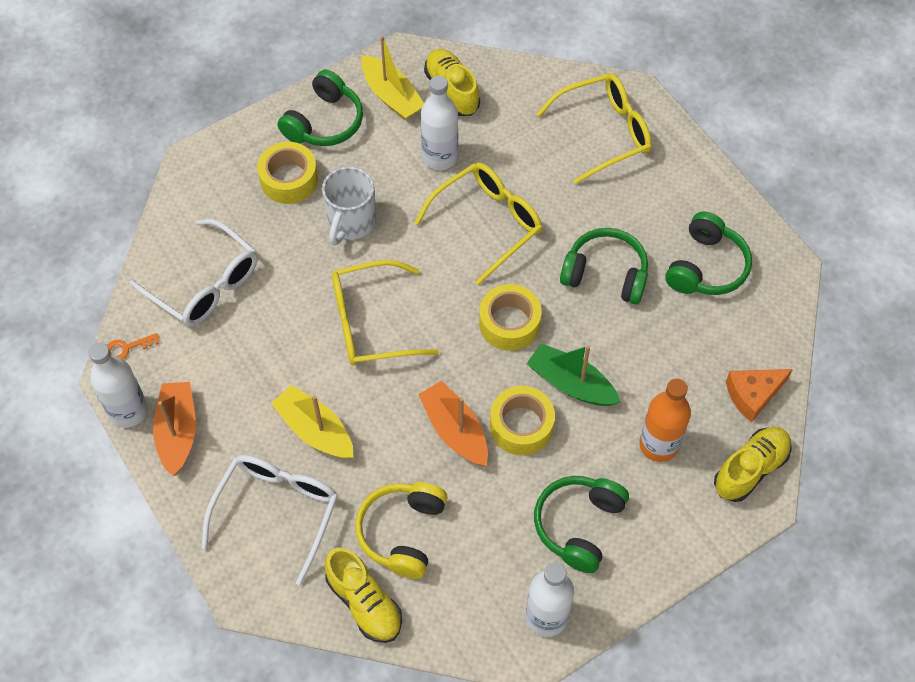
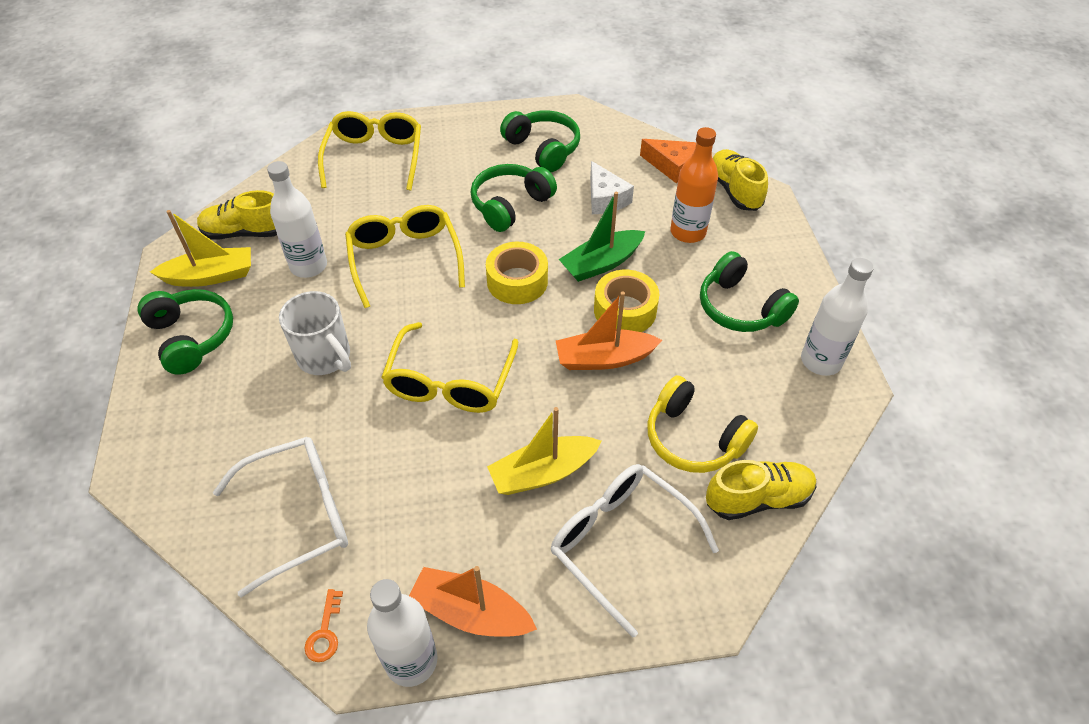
camera: 65 degrees left, 10 degrees down
yellow tape [257,142,318,204] -> none
orange cheese [726,369,793,422] -> orange cheese turned 60 degrees counterclockwise [640,139,696,183]
none -> white cheese [590,161,634,214]

